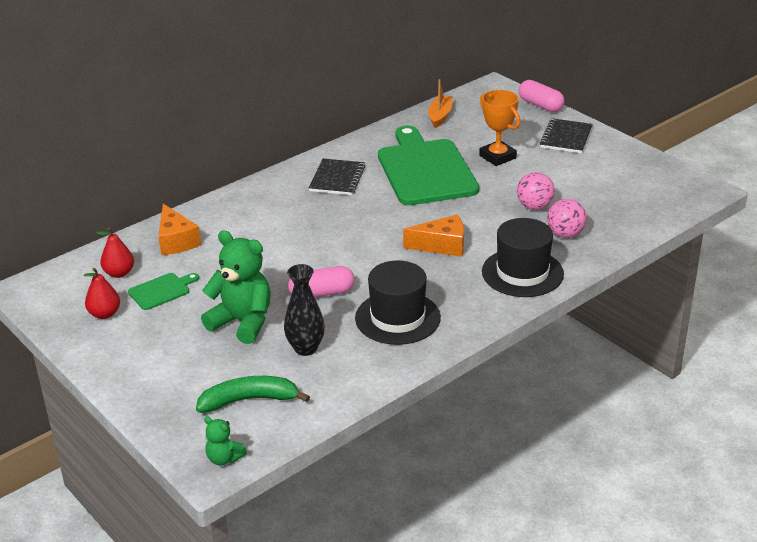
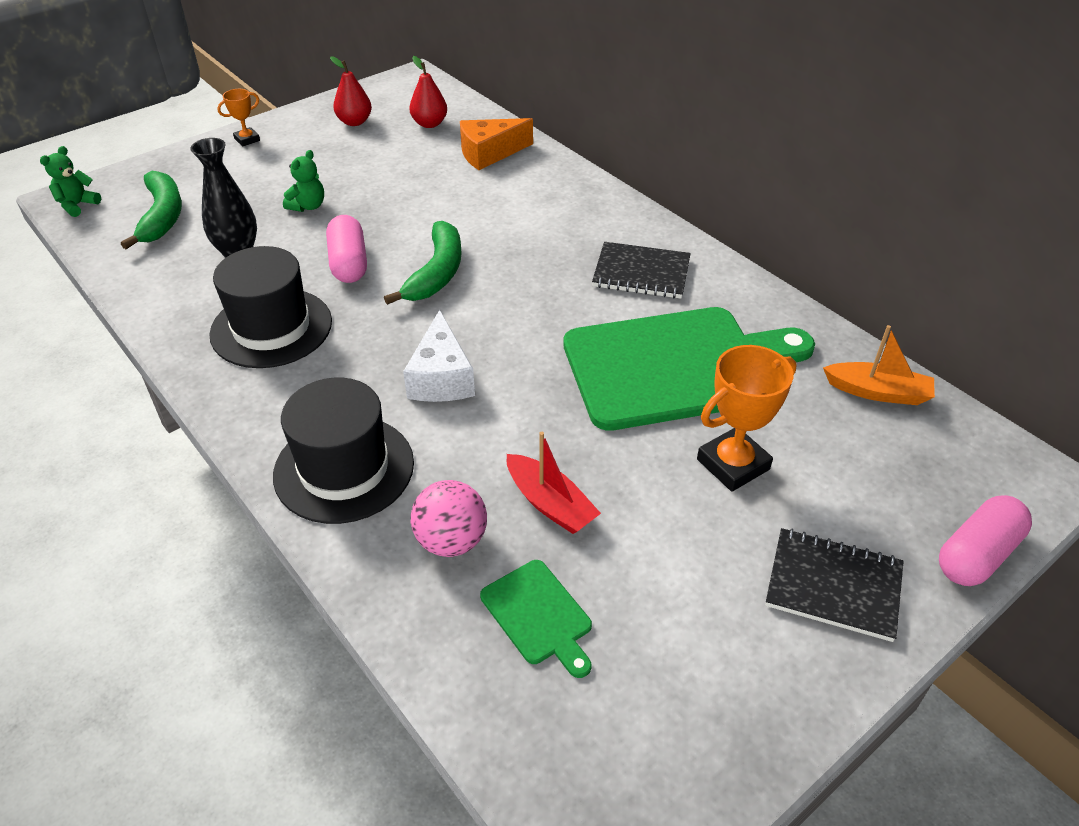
camera: 90 degrees right, 10 degrees up
green cutting board [128,273,199,310] -> green cutting board moved to [480,560,592,678]
green teddy bear [201,231,271,344] -> green teddy bear [283,150,324,212], size x0.49
orange cheese [403,215,464,257] -> white cheese [403,310,475,402]
pink ball [517,172,555,210] -> red boat [507,432,601,534]
none -> orange trophy [217,89,260,146]
none -> green banana [384,221,462,305]

